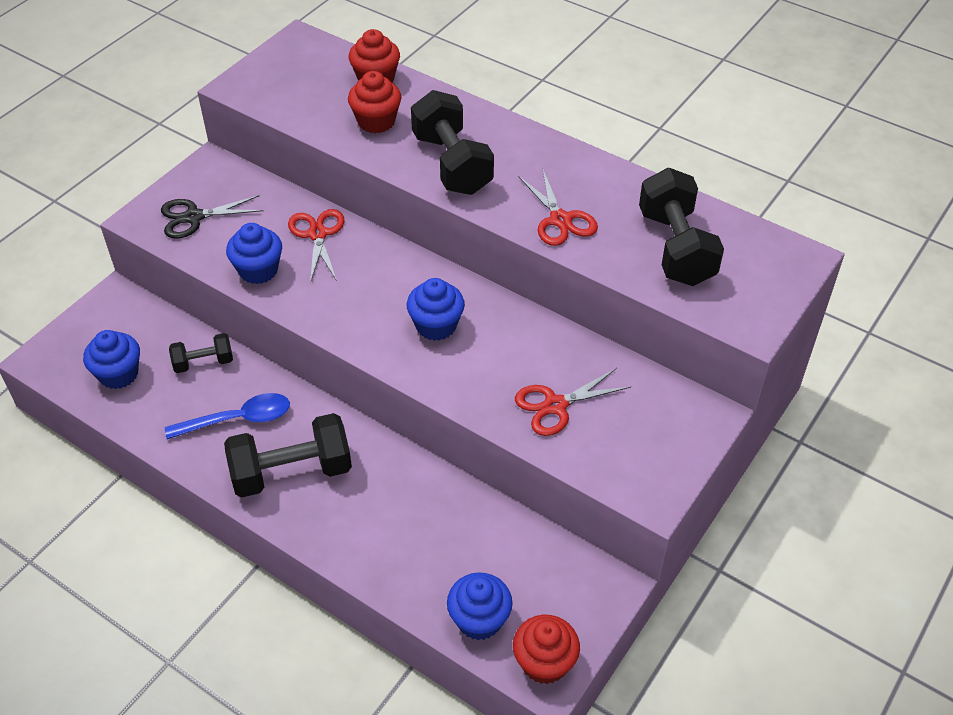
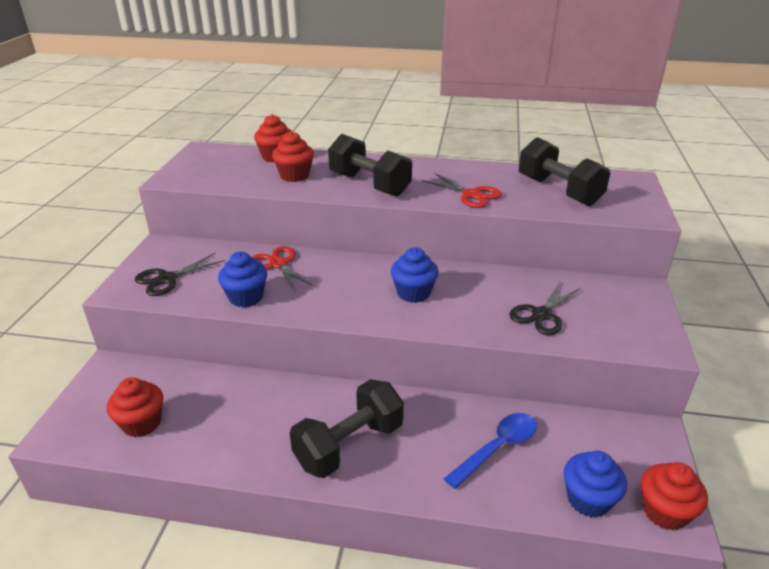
camera: 25 degrees left, 15 degrees down
blue cupcake [83,330,140,389] -> red cupcake [107,377,163,437]
blue spoon [165,393,290,439] -> blue spoon moved to [444,413,537,489]
black dumbbell [169,333,233,373] -> none
red scissors [515,368,631,436] -> black scissors [509,282,581,335]

